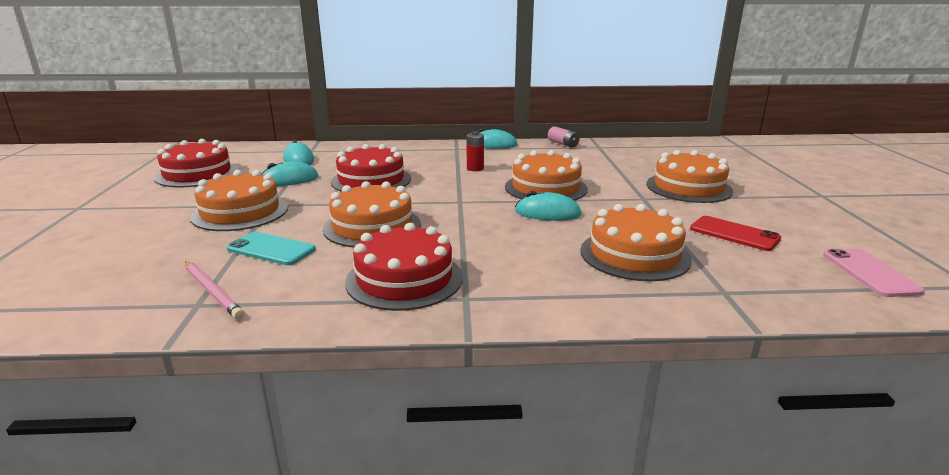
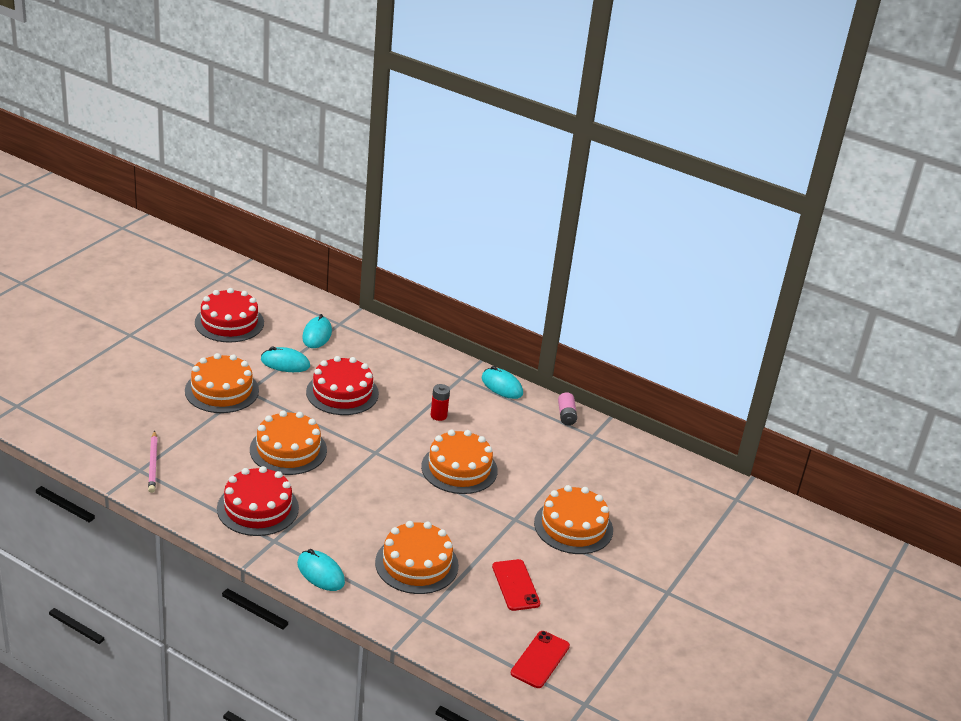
camera: 30 degrees right, 10 degrees up
turquoise phone [227,232,316,265] -> none
turquoise mouse [515,191,581,221] -> turquoise mouse moved to [297,549,345,591]
pink phone [823,249,925,297] -> red phone [511,631,570,688]

